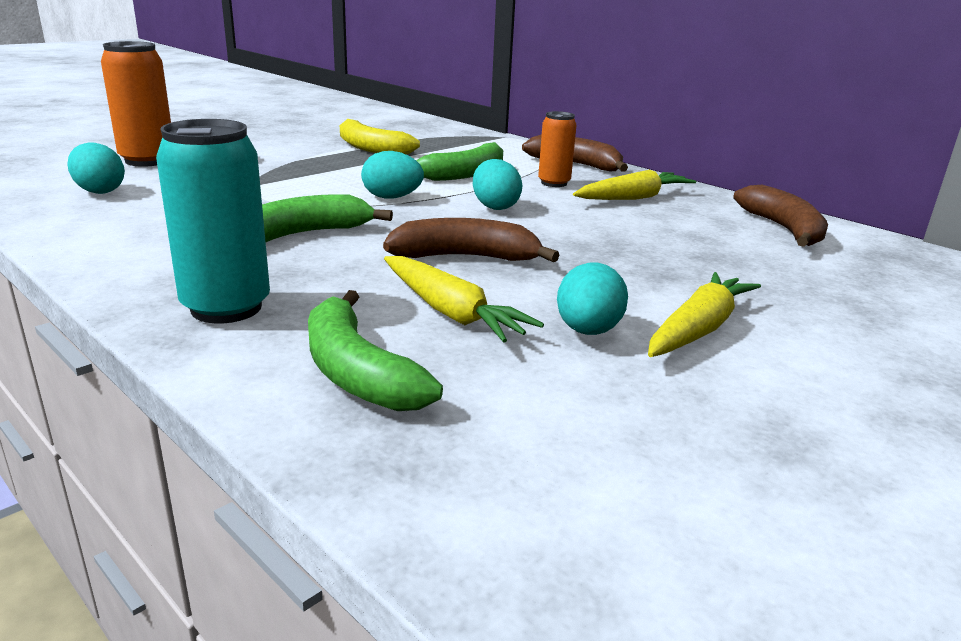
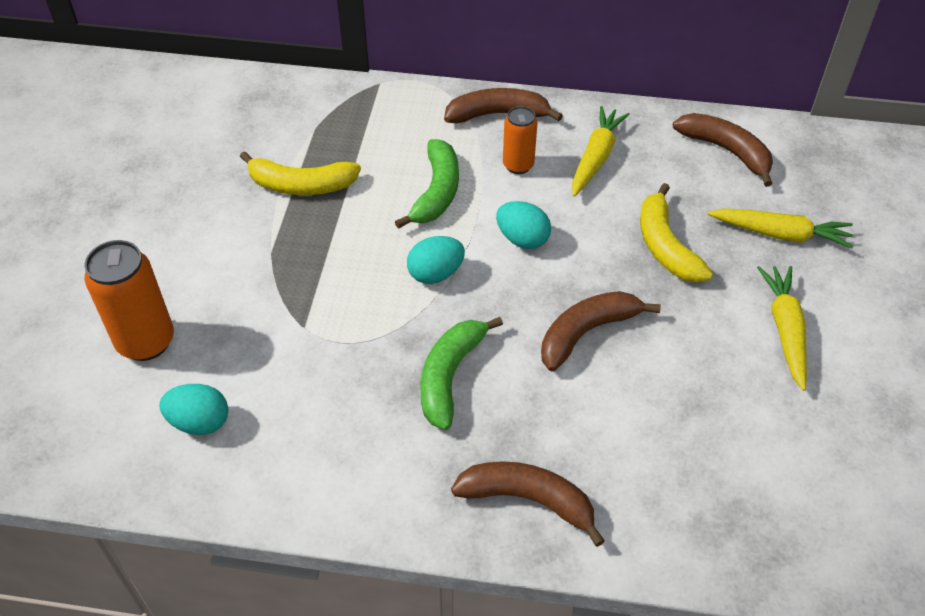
camera: 35 degrees left, 25 degrees up
turquoise can [156,119,270,324] -> brown banana [451,461,605,547]
green banana [308,290,443,411] -> none
yellow carrot [384,256,544,343] -> yellow carrot moved to [707,209,853,249]
turquoise egg [557,263,628,335] -> none
none -> yellow banana [640,183,713,283]

